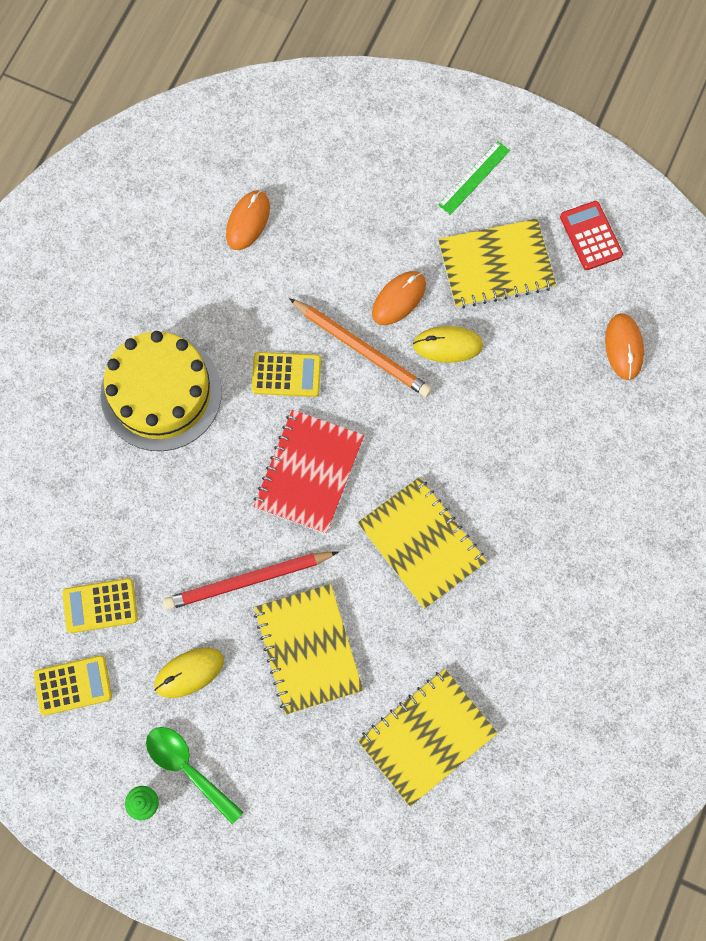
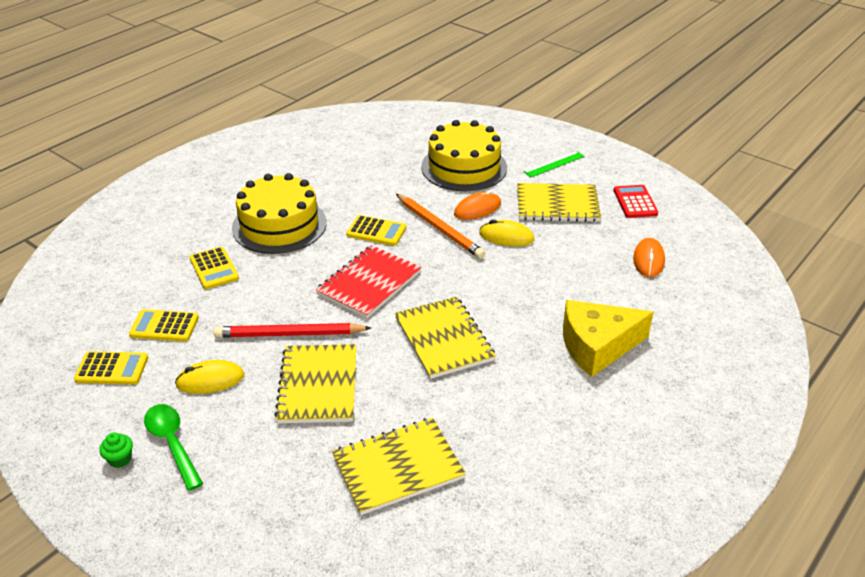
camera: 15 degrees right, 35 degrees down
orange mouse [226,190,270,250] -> none
none -> yellow calculator [190,247,239,289]
none -> yellow cake [421,120,507,191]
none -> yellow cheese [563,300,654,377]

